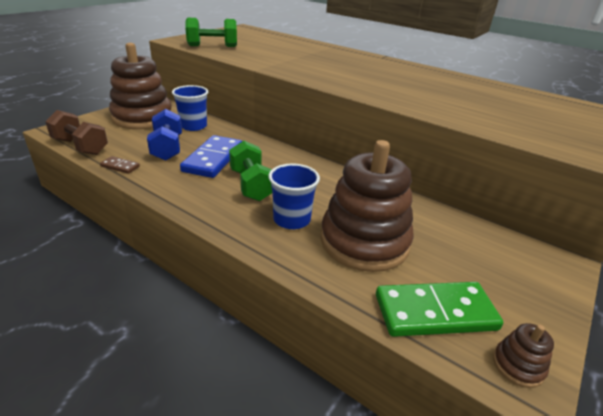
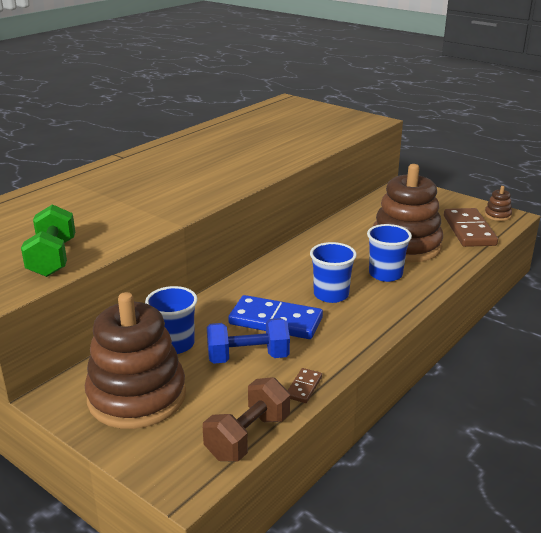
camera: 85 degrees left, 5 degrees down
green dumbbell [229,141,272,201] -> blue cup [310,242,357,303]
green domino [376,282,503,337] -> brown domino [444,208,498,247]

